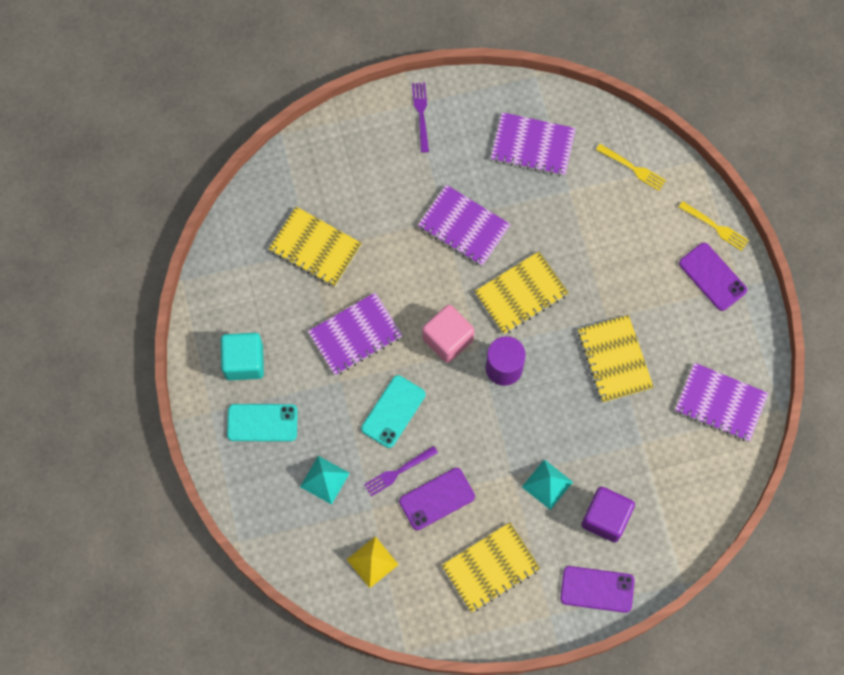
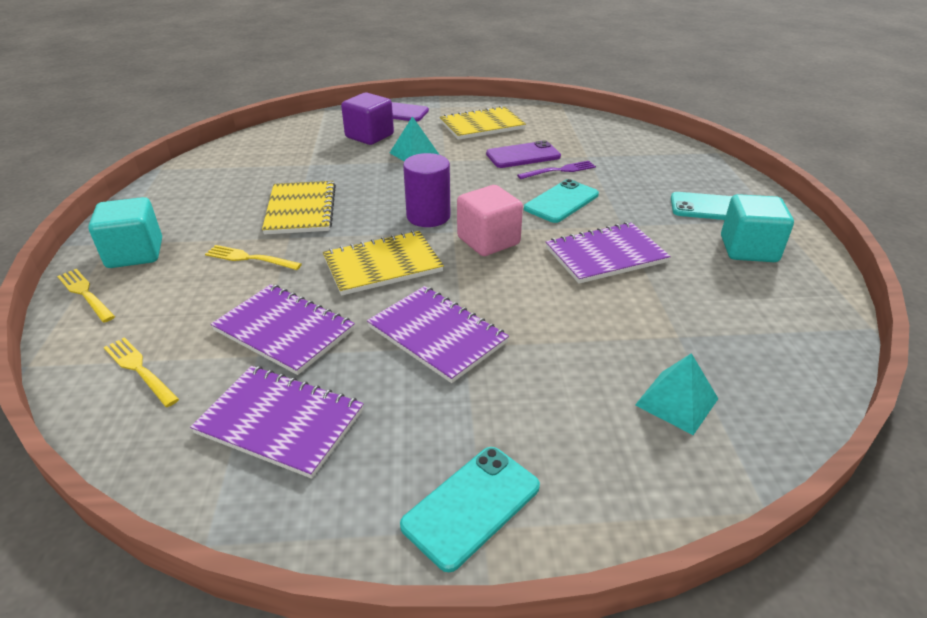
camera: 170 degrees left, 35 degrees down
yellow notebook [268,207,362,287] -> none
turquoise pyramid [300,456,350,505] -> turquoise pyramid moved to [635,353,718,435]
yellow pyramid [346,536,399,588] -> none
purple fork [412,82,429,153] -> turquoise phone [400,447,540,572]
purple notebook [675,363,769,442] -> purple notebook moved to [211,284,355,375]
purple phone [679,243,747,311] -> turquoise cube [88,197,162,268]
none -> yellow fork [205,245,302,270]

